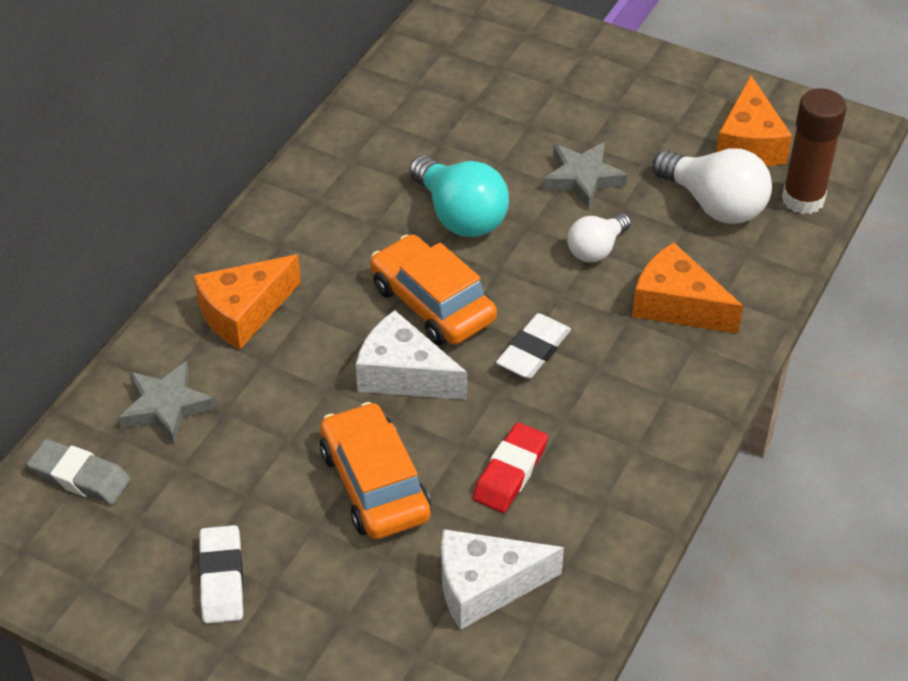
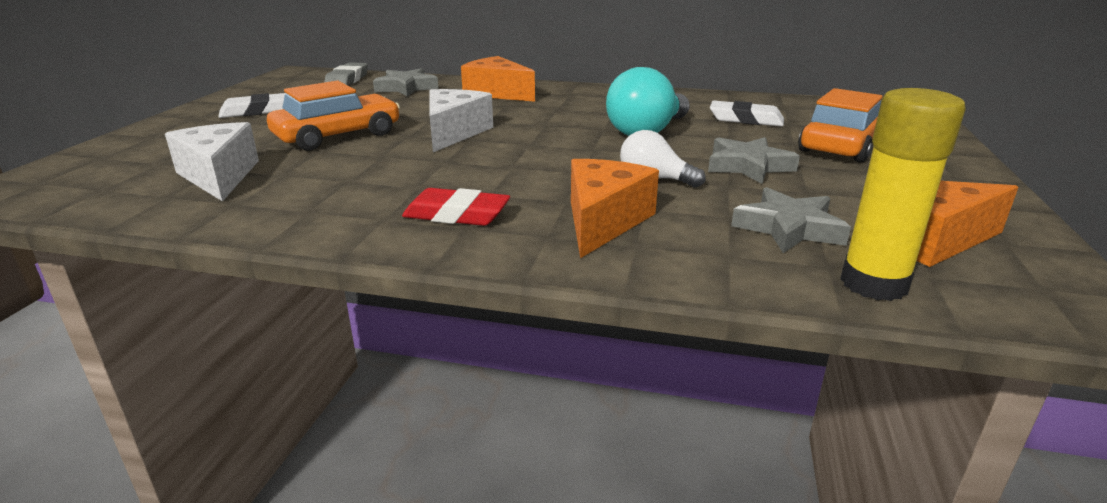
camera: 75 degrees right, 20 degrees down
orange car [370,234,497,345] -> orange car moved to [798,88,883,163]
red eraser [473,423,548,513] -> red eraser moved to [402,188,510,226]
white eraser [496,313,571,379] -> white eraser moved to [710,101,784,126]
white light bulb [652,148,772,224] -> grey star [731,187,851,253]
brown glue stick [782,88,847,214] -> yellow glue stick [840,88,966,301]

